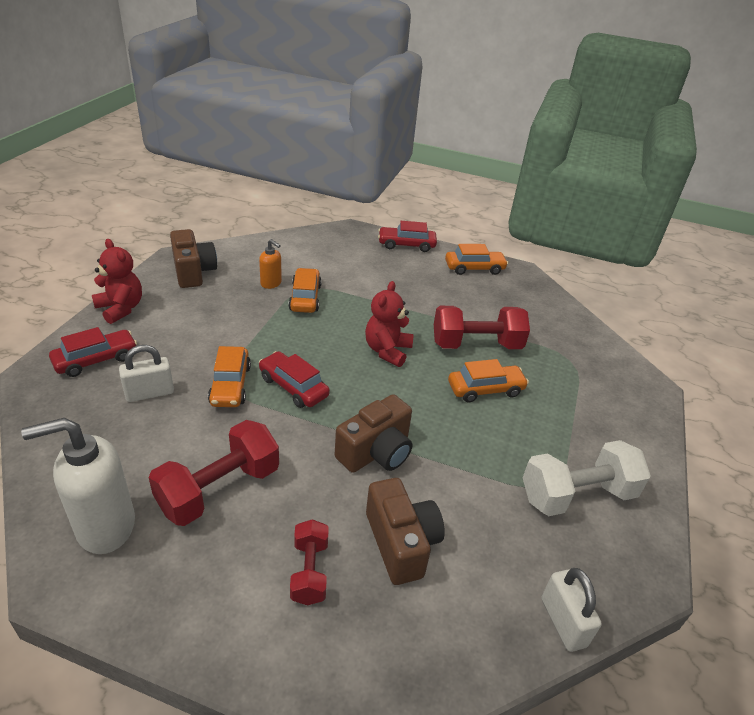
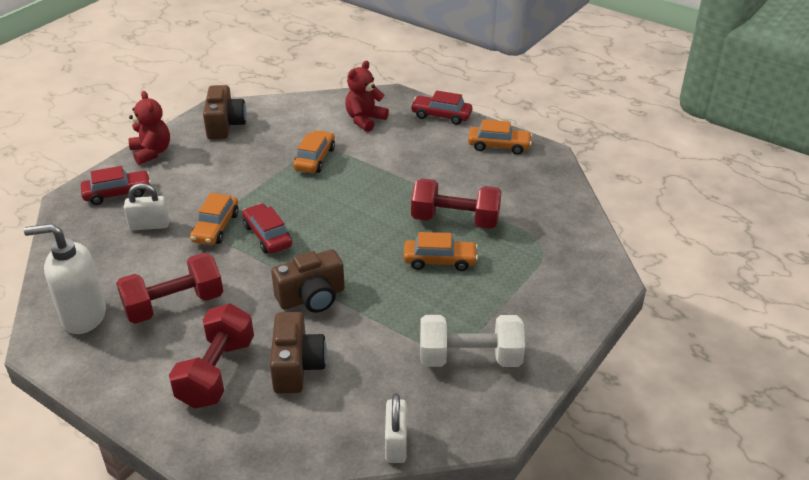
camera: 20 degrees right, 0 degrees up
orange soap dispenser [259,239,282,289] -> none
red dumbbell [290,519,329,605] -> red dumbbell [169,303,254,409], size x1.72
red teddy bear [365,281,414,367] -> red teddy bear moved to [345,61,389,132]

